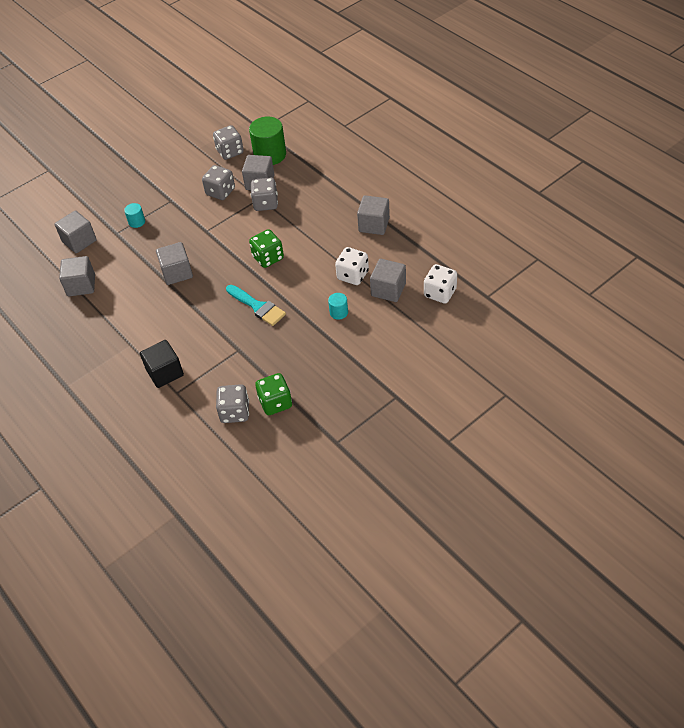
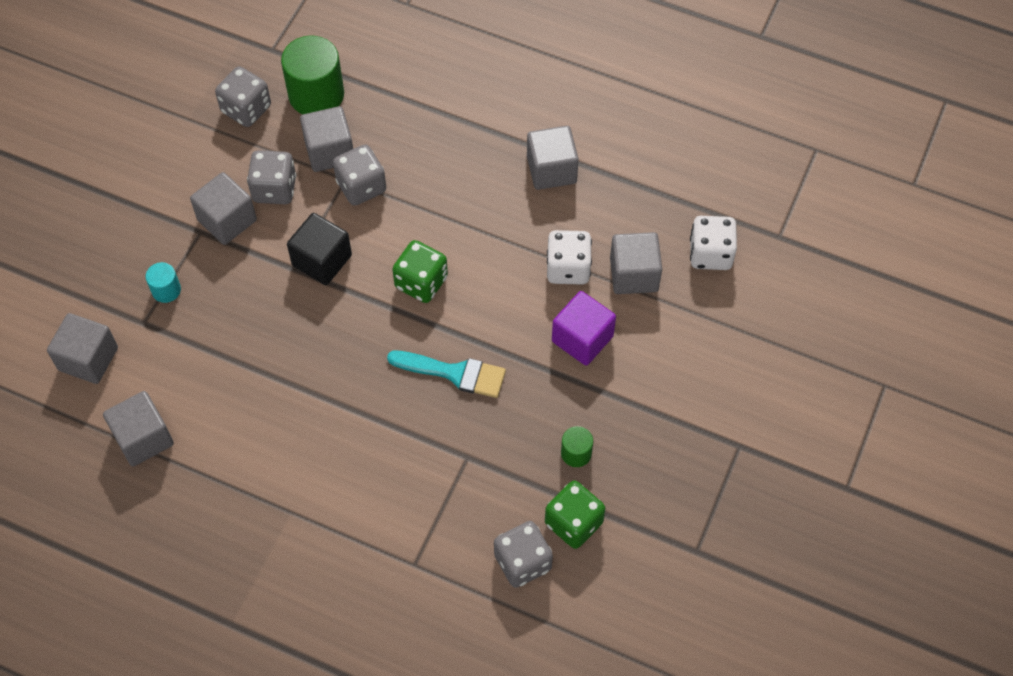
camera: 30 degrees left, 10 degrees up
black cube [140,340,184,388] -> black cube moved to [287,213,352,285]
grey cube [156,242,193,285] -> grey cube moved to [190,172,257,245]
turquoise cylinder [328,293,348,320] -> purple cube [552,291,616,366]
none -> green cylinder [561,426,593,467]

